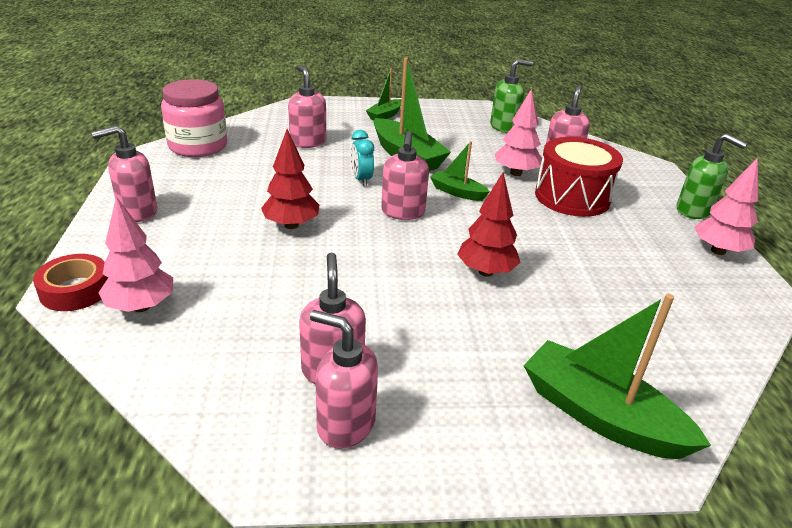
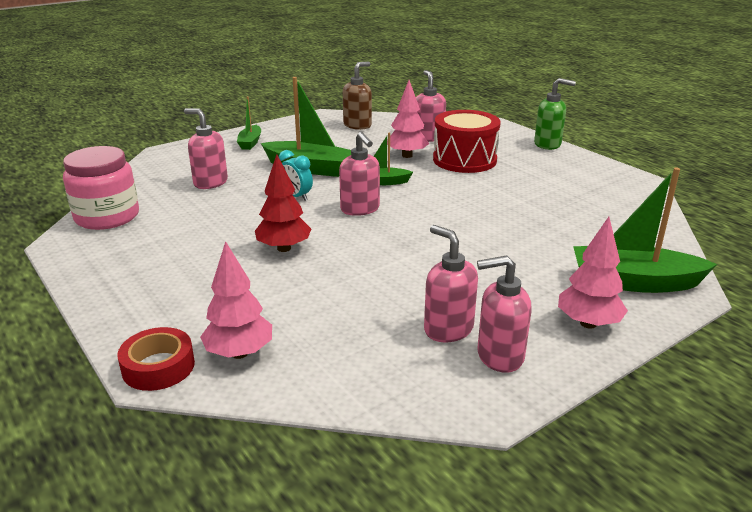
camera: 30 degrees left, 5 degrees down
pink soap dispenser [91,125,157,222] -> none
red tree [457,173,521,277] -> none
green soap dispenser [490,59,533,133] -> brown soap dispenser [343,62,372,130]
pink tree [694,158,758,255] -> pink tree moved to [558,217,628,329]

